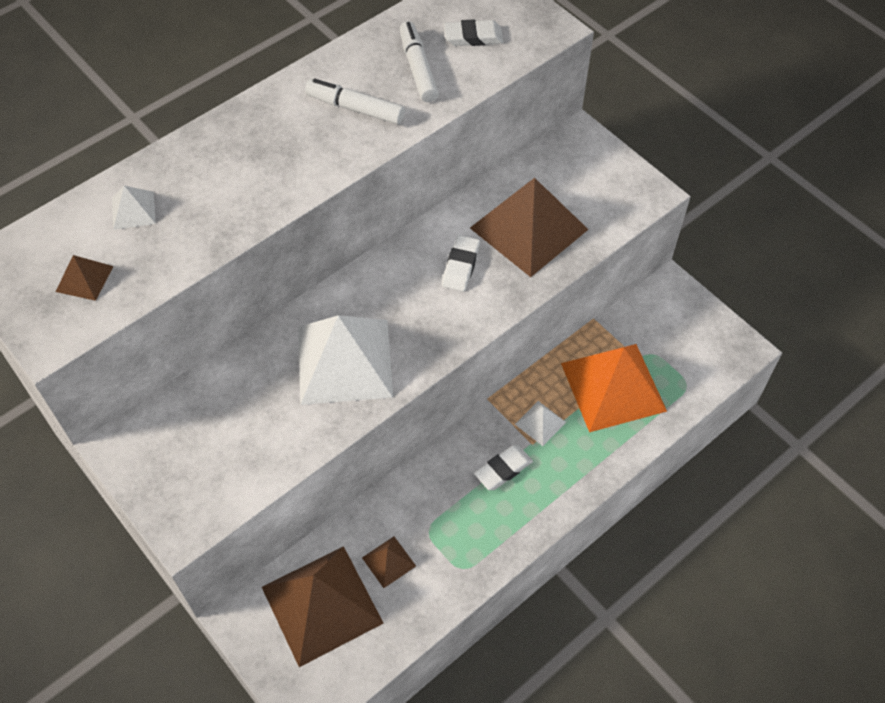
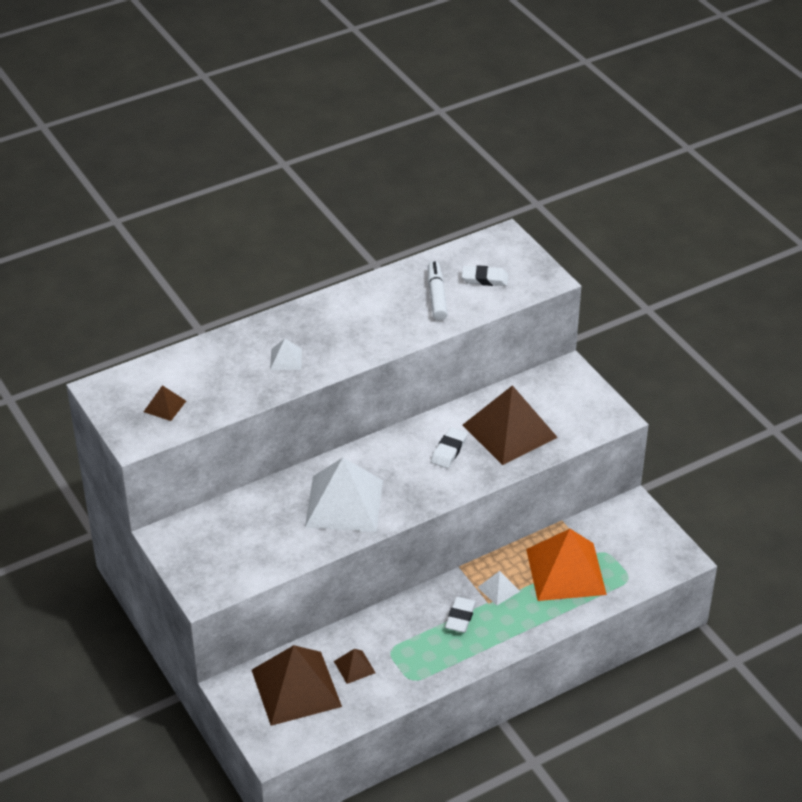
camera: 10 degrees right, 15 degrees down
white pyramid [112,186,156,230] -> white pyramid moved to [270,338,302,370]
white marker [305,79,405,125] -> none
white eraser [474,445,533,490] -> white eraser turned 45 degrees counterclockwise [445,597,476,633]

